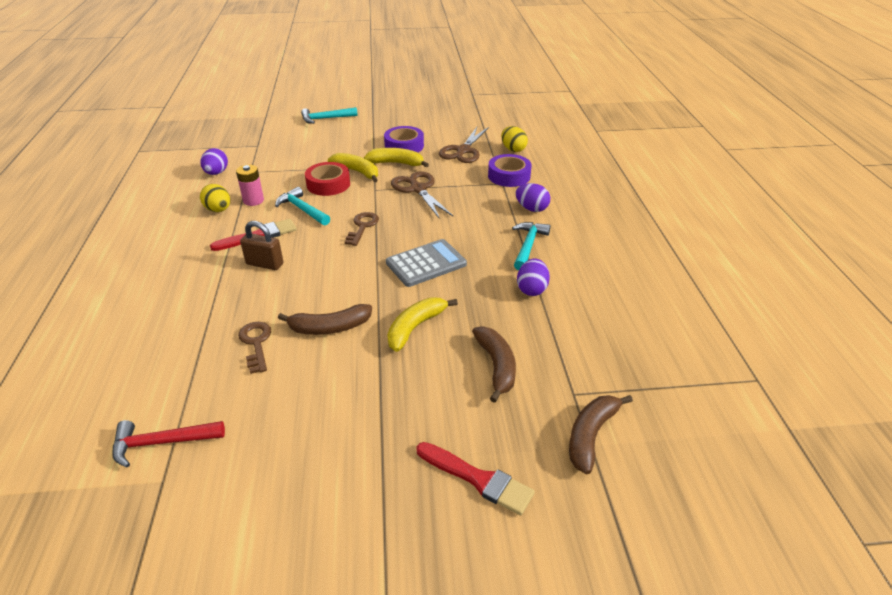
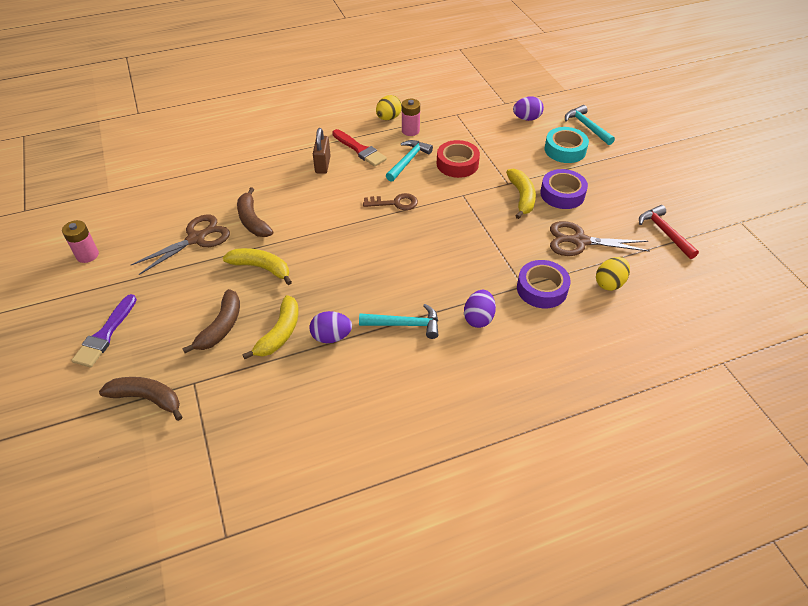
camera: 75 degrees right, 10 degrees up
red hammer [112,420,225,468] -> red hammer moved to [639,205,699,259]
purple egg [200,148,228,175] -> purple egg moved to [513,96,544,121]
brown key [238,322,271,374] -> none
yellow banana [328,153,378,182] -> yellow banana moved to [242,295,298,359]
grey calculator [386,239,467,287] -> none
brown scissors [391,171,453,219] -> brown scissors moved to [131,215,230,275]
red brush [416,442,535,515] -> purple brush [71,294,137,367]
brown banana [472,326,516,403] -> brown banana turned 45 degrees counterclockwise [182,289,240,353]
none -> pink battery [62,220,99,263]
none -> turquoise tape [545,127,589,163]

